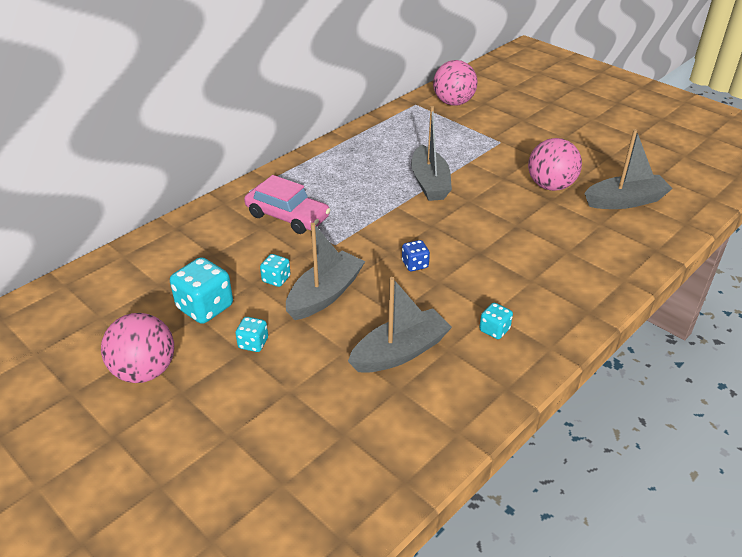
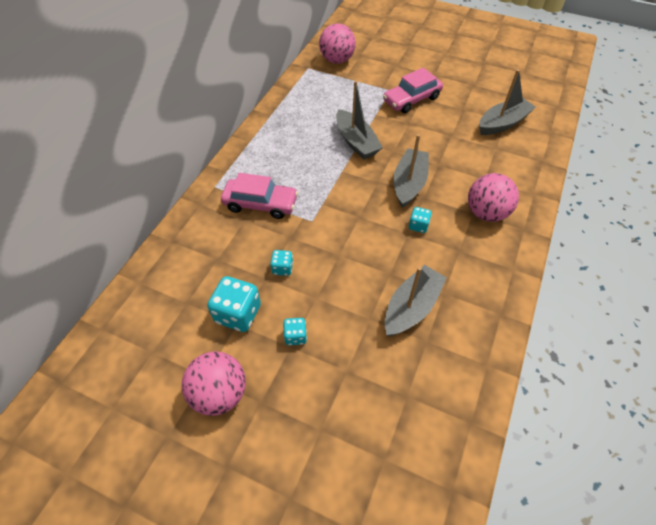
camera: 20 degrees left, 15 degrees up
grey boat [286,223,365,320] -> grey boat moved to [394,134,429,208]
blue dice [402,240,430,271] -> none
turquoise dice [479,303,513,339] -> turquoise dice moved to [409,207,432,233]
pink ball [528,138,582,191] -> pink ball moved to [468,173,519,222]
none -> pink car [383,68,443,113]

